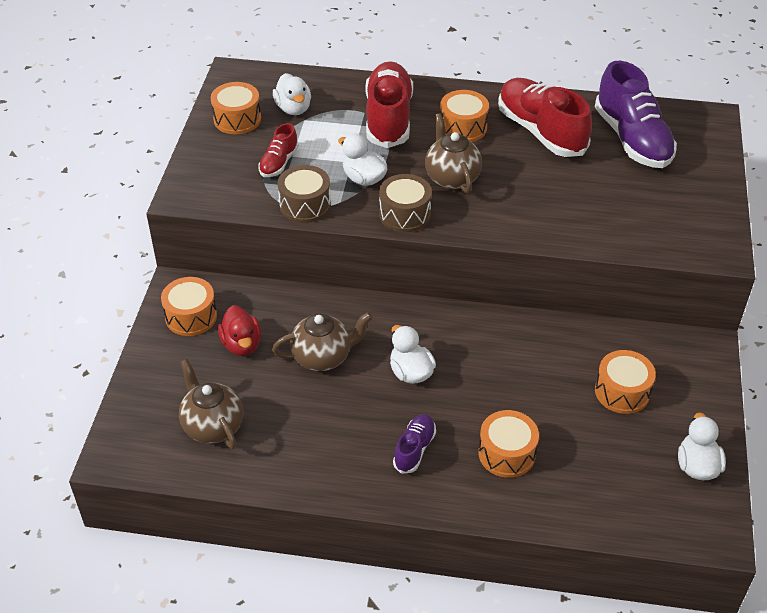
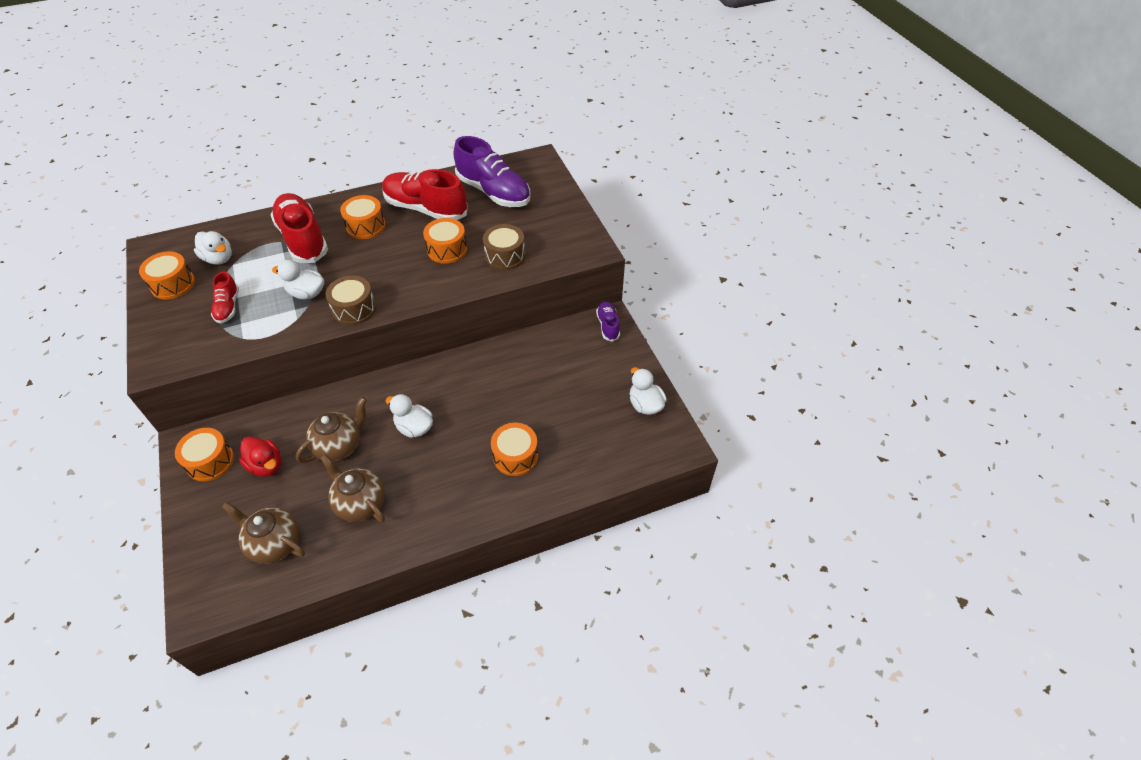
camera: 30 degrees left, 5 degrees up
brown drum [278,165,331,223] -> brown drum moved to [483,224,525,270]
purple shoe [393,414,436,474] -> purple shoe moved to [596,302,620,342]
brown teapot [425,113,482,194] -> brown teapot moved to [320,454,385,522]
orange drum [595,350,656,414] -> orange drum moved to [423,218,467,264]

